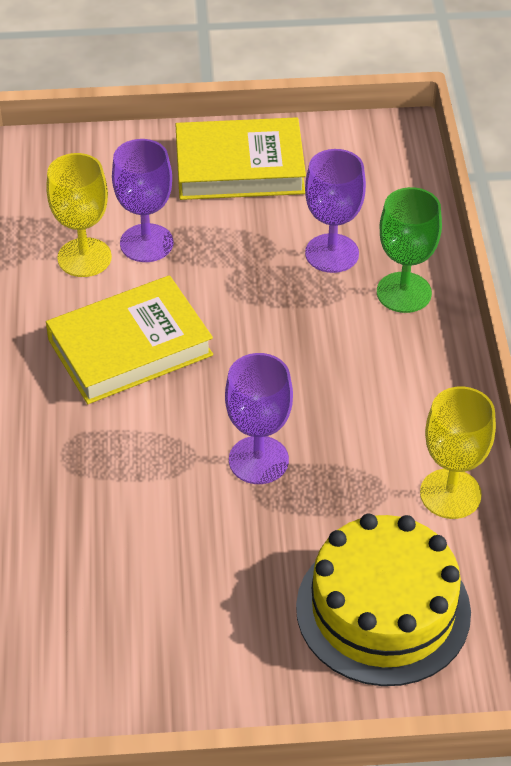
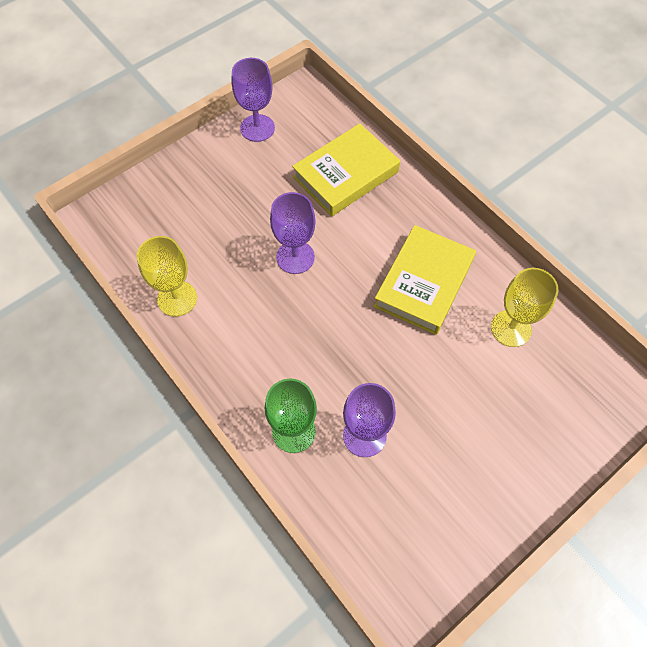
camera: 145 degrees right, 15 degrees up
purple goblet [112,139,173,262] -> purple goblet moved to [232,58,275,142]
yellow book [175,117,306,200] -> yellow book moved to [292,123,400,216]
yellow cake [296,514,471,686] -> none

